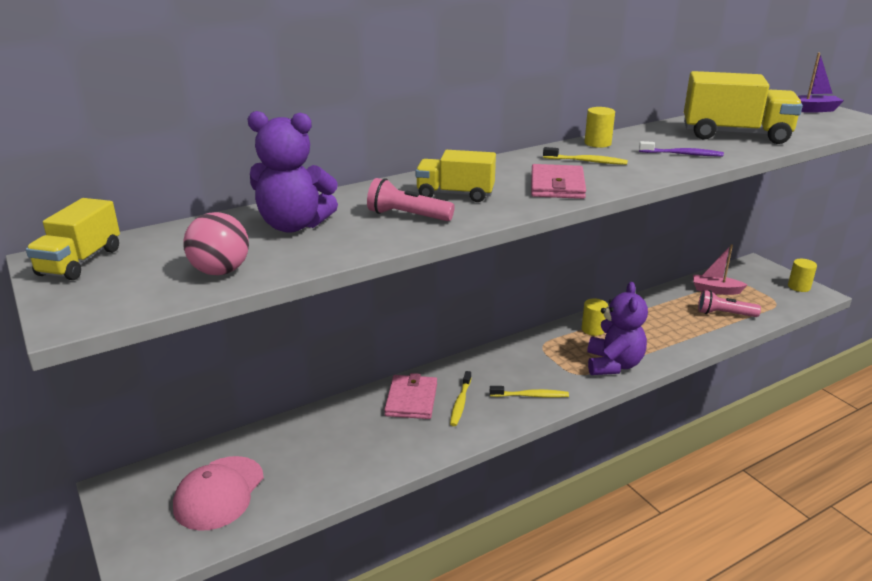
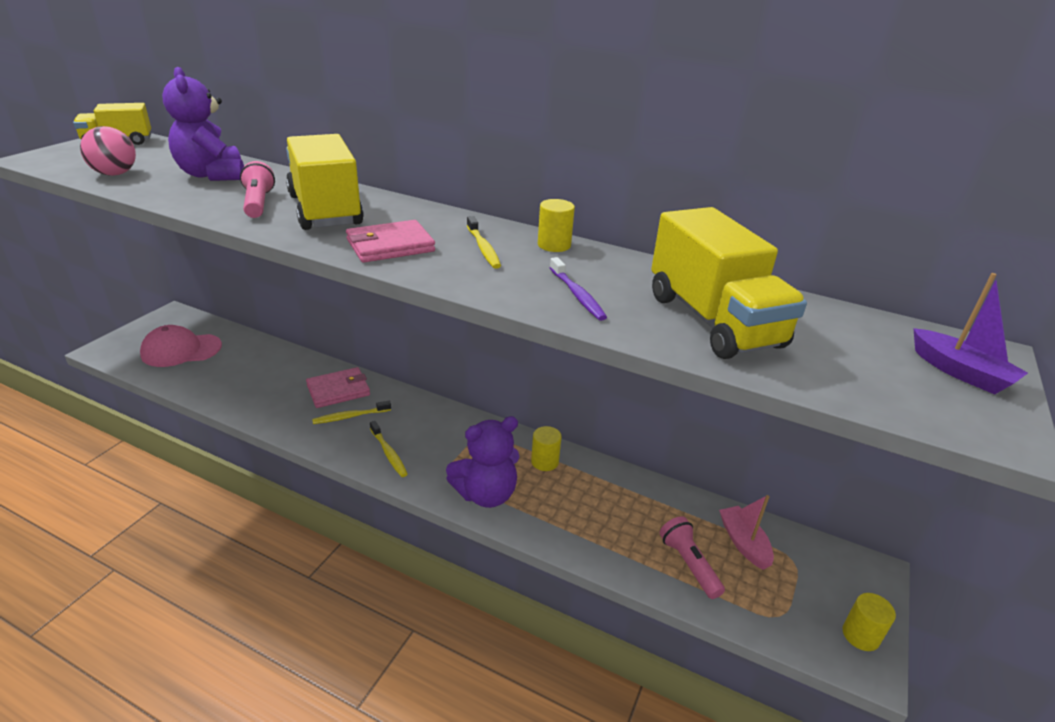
camera: 55 degrees right, 5 degrees up
yellow truck [415,150,496,202] -> yellow truck [286,134,364,230], size x1.66

